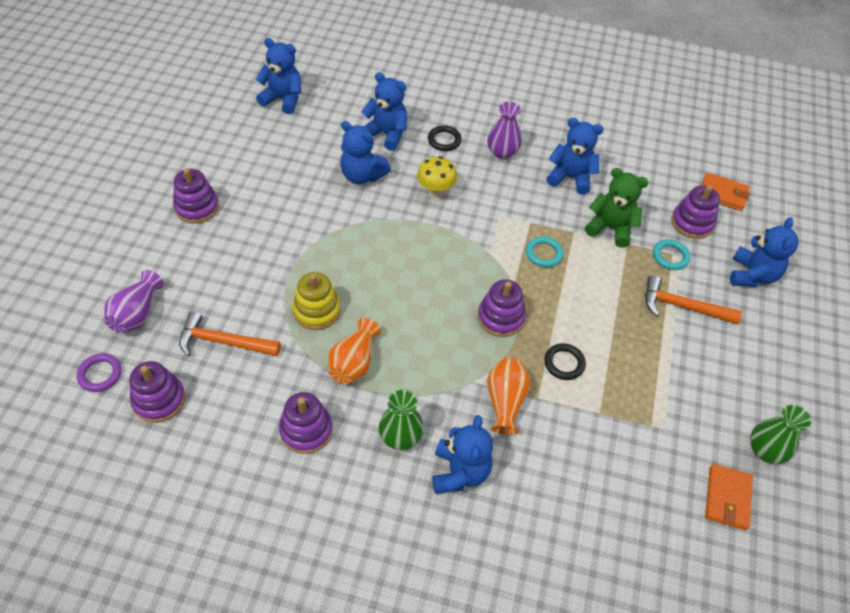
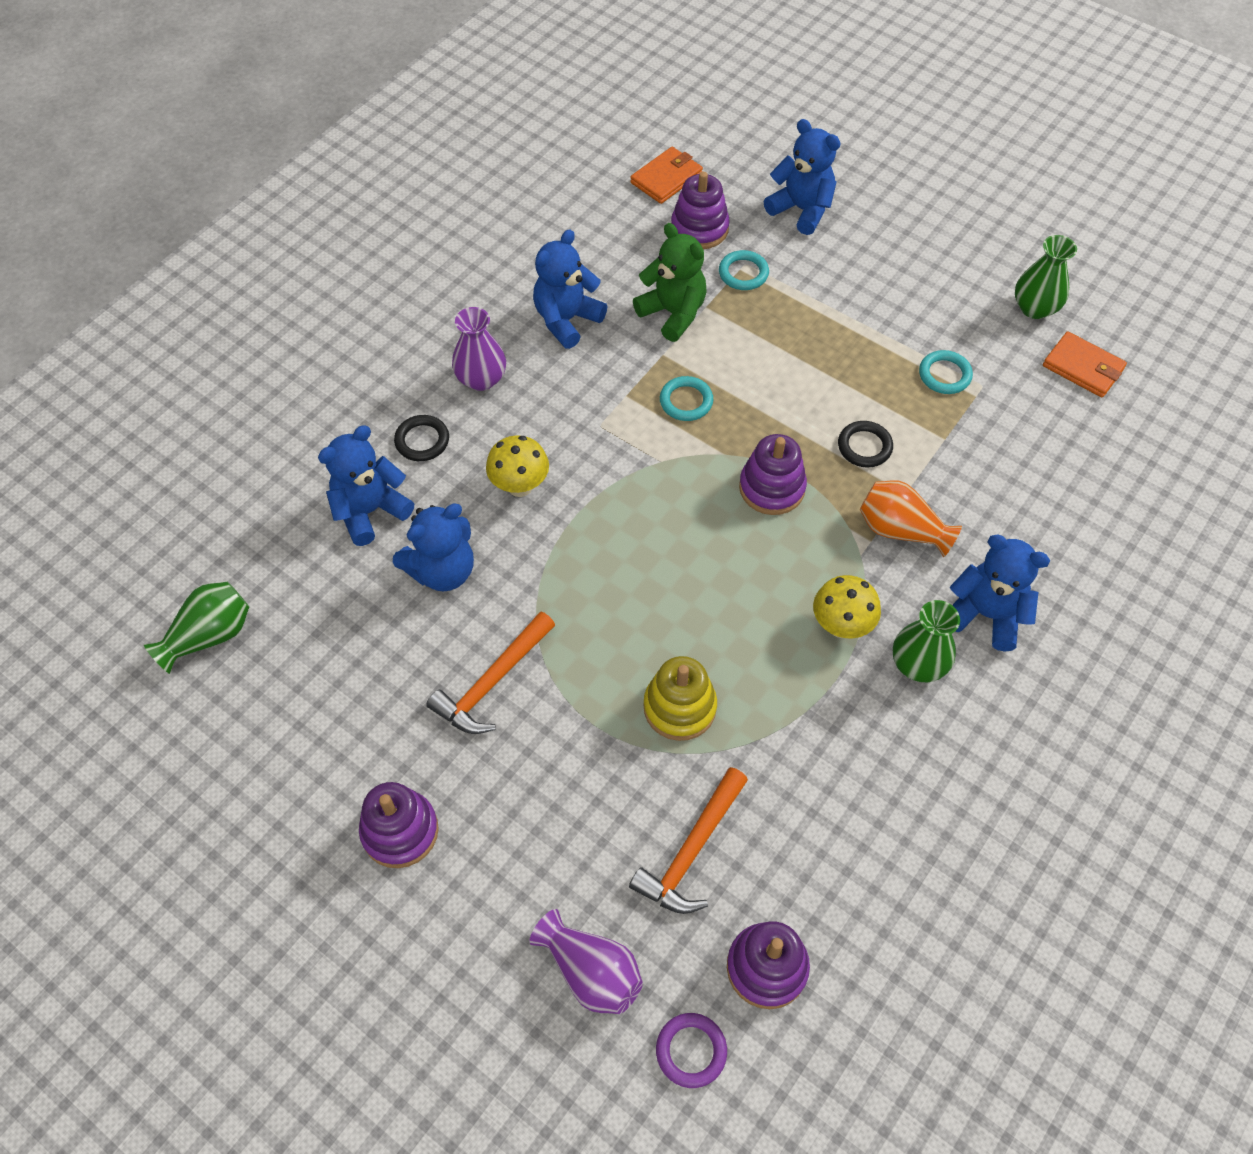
camera: 65 degrees left, 5 degrees up
blue teddy bear [255,38,301,114] -> green vase [144,582,249,674]
purple stacking toy [279,392,333,454] -> none
orange vase [328,318,381,384] -> none
green teddy bear [585,168,649,248] -> green teddy bear turned 90 degrees clockwise [633,223,707,342]
orange hammer [645,275,742,324] -> orange hammer moved to [426,611,555,734]
none -> yellow mushroom [813,575,881,639]
none -> turquoise ring [919,350,973,394]

